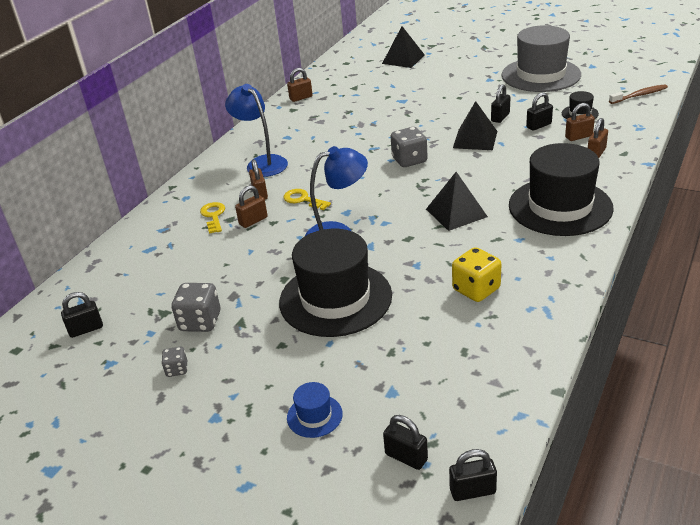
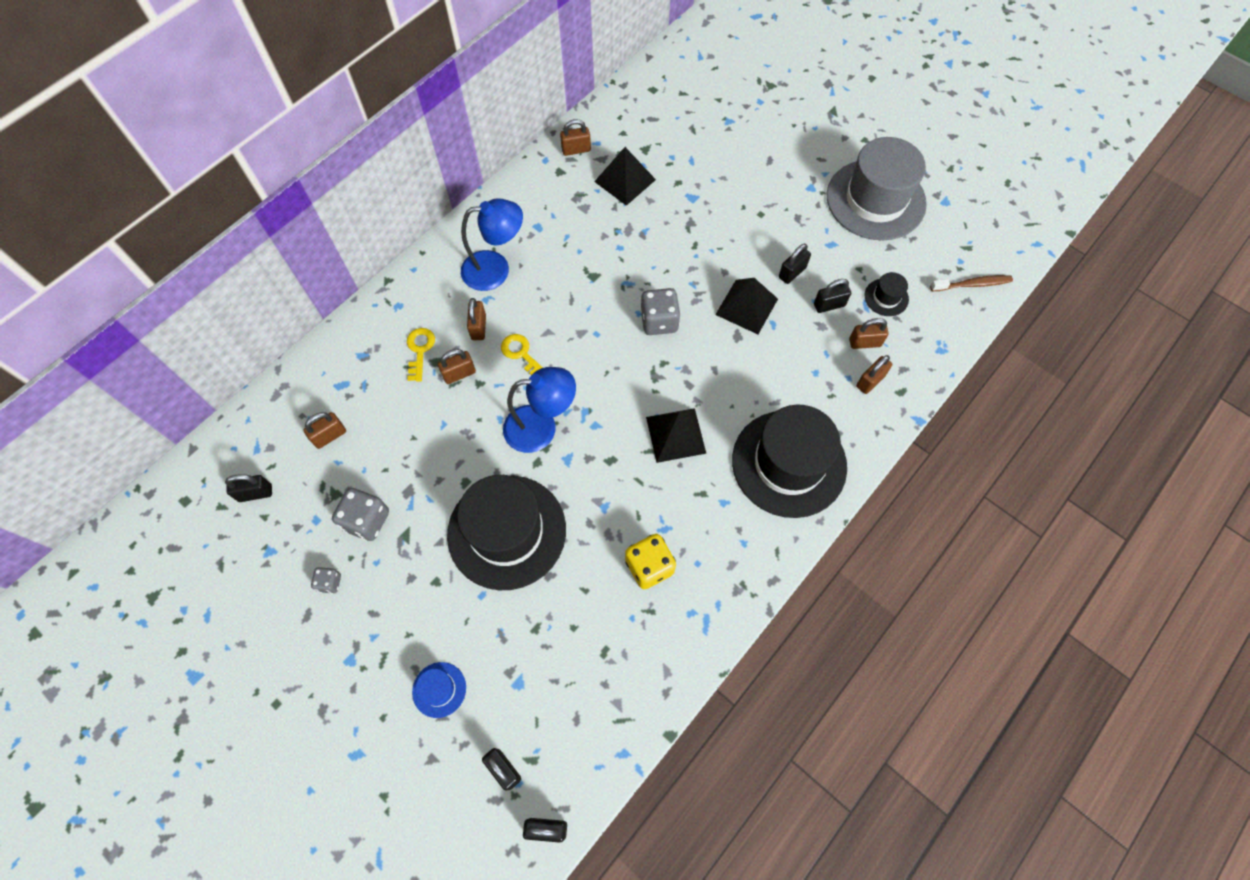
camera: 10 degrees right, 30 degrees up
blue lamp [225,84,288,177] -> blue lamp turned 105 degrees clockwise [461,198,523,291]
black pyramid [382,26,425,68] -> black pyramid moved to [594,147,656,206]
none -> brown padlock [303,412,346,449]

